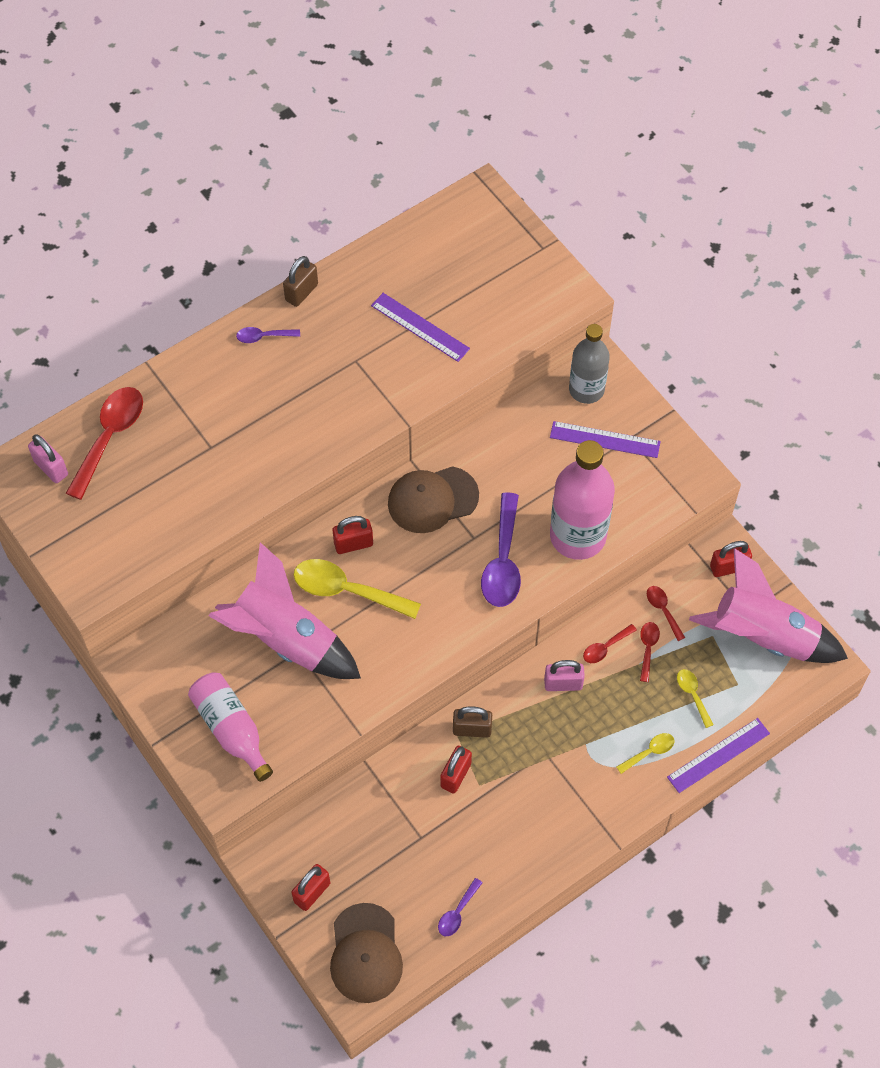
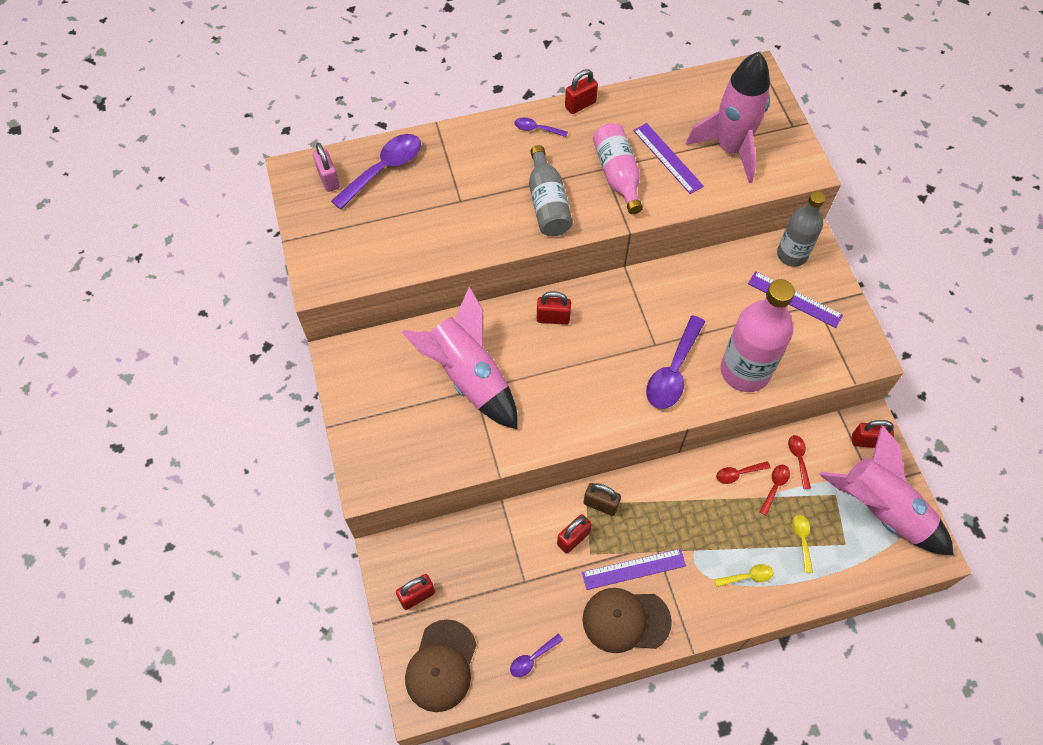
camera: 20 degrees right, 0 degrees up
red spoon [66,387,143,500] -> purple spoon [331,134,421,210]
pink bottle [188,672,273,782] -> pink bottle moved to [593,123,643,214]
brown padlock [283,256,318,307] -> red padlock [565,69,598,114]
yellow spoon [294,559,421,619] -> none
brown cap [388,466,479,533] -> brown cap moved to [582,588,672,653]
pink padlock [544,660,585,691] -> none
purple ruler [667,718,770,793] -> purple ruler moved to [582,549,686,590]
none -> grey bottle [529,145,573,236]
none -> pink rocket [686,52,770,183]

